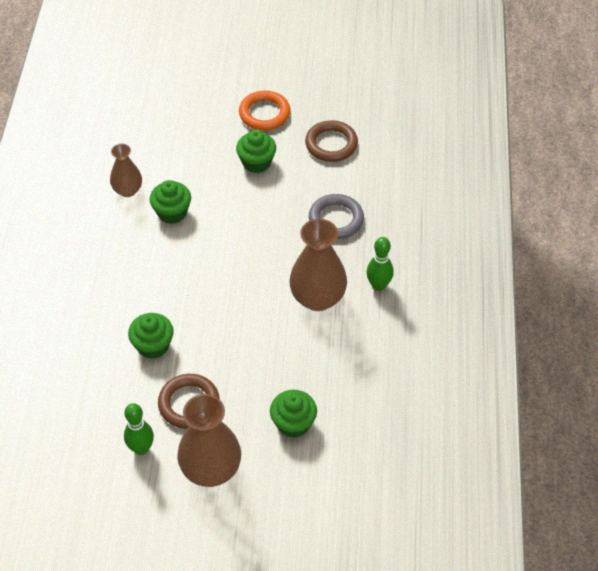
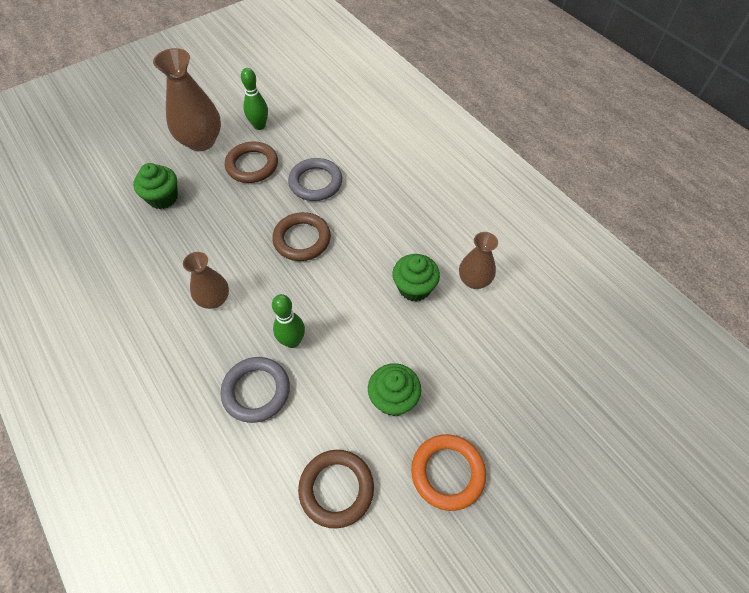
camera: 140 degrees right, 5 degrees up
green cupcake [128,313,174,359] -> grey ring [288,158,343,201]
brown vase [289,219,347,311] -> brown vase [183,252,229,309], size x0.60
green bowling pin [367,237,394,291] -> green bowling pin moved to [272,294,305,348]
none -> brown ring [272,212,331,261]

